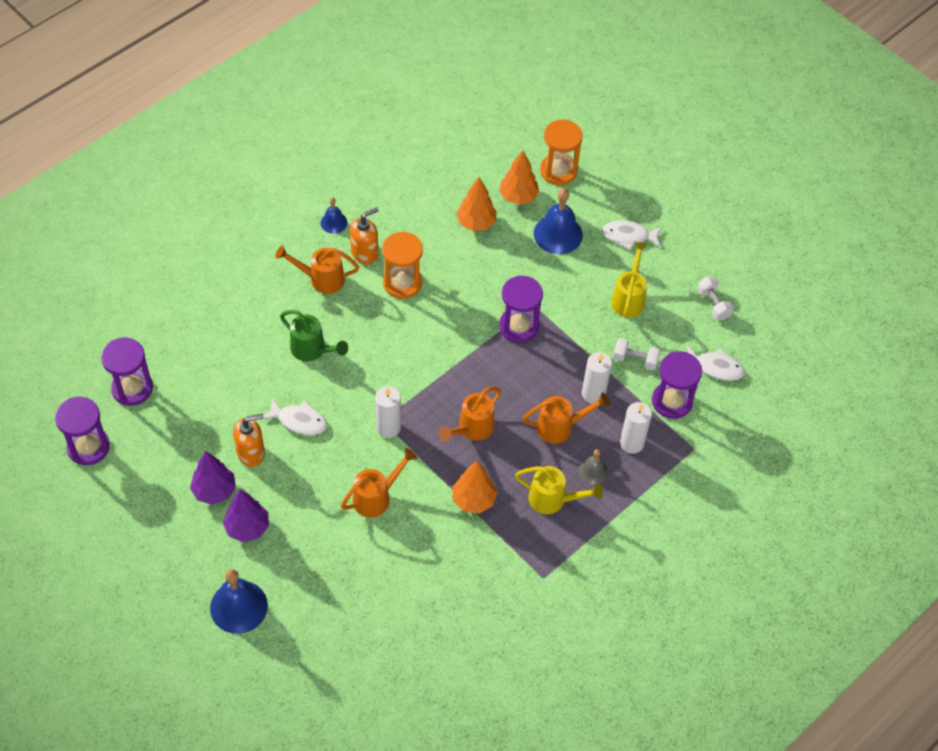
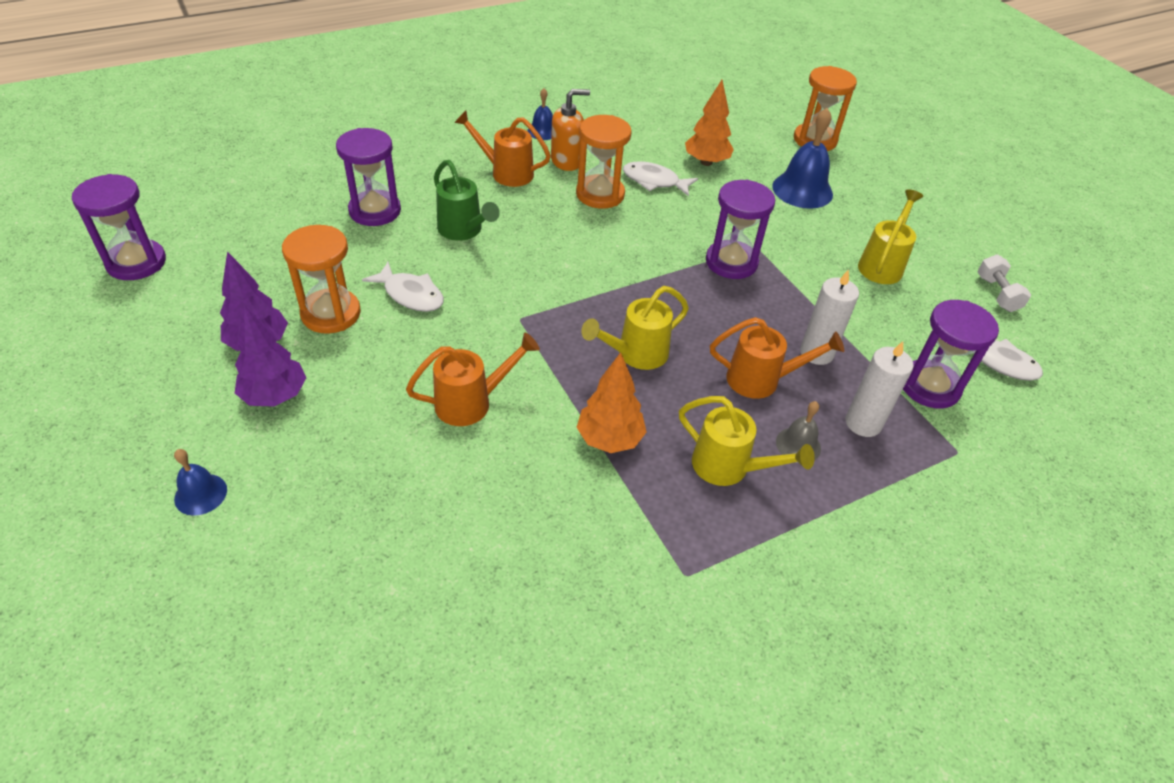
camera: 15 degrees right, 10 degrees down
purple hourglass [101,338,153,406] -> purple hourglass moved to [336,128,401,226]
blue bell [210,569,268,634] -> blue bell [174,449,227,516], size x0.55
orange soap dispenser [233,414,265,467] -> orange hourglass [282,225,361,334]
white candle [375,386,401,438] -> none
orange watering can [439,387,501,441] -> yellow watering can [581,286,689,370]
orange tree [499,150,539,205] -> none
white fish [602,220,662,250] -> white fish moved to [623,161,698,196]
white dumbbell [613,338,661,370] -> none

